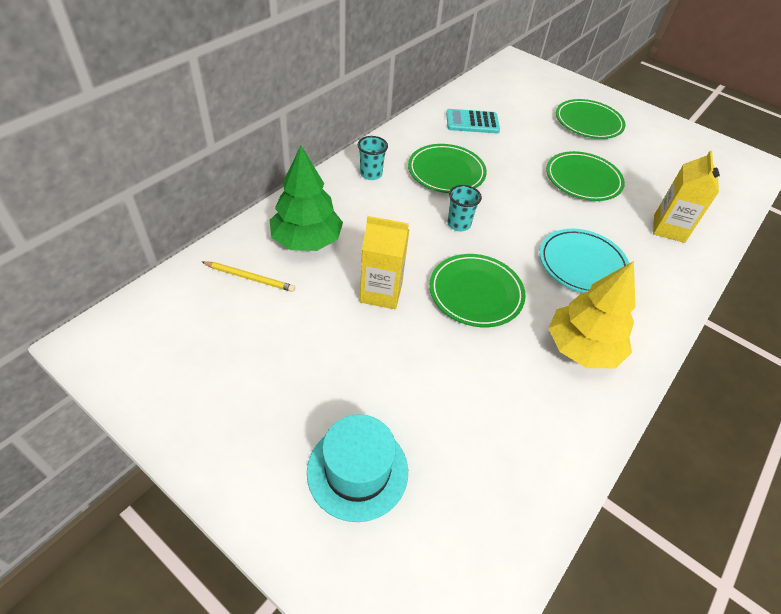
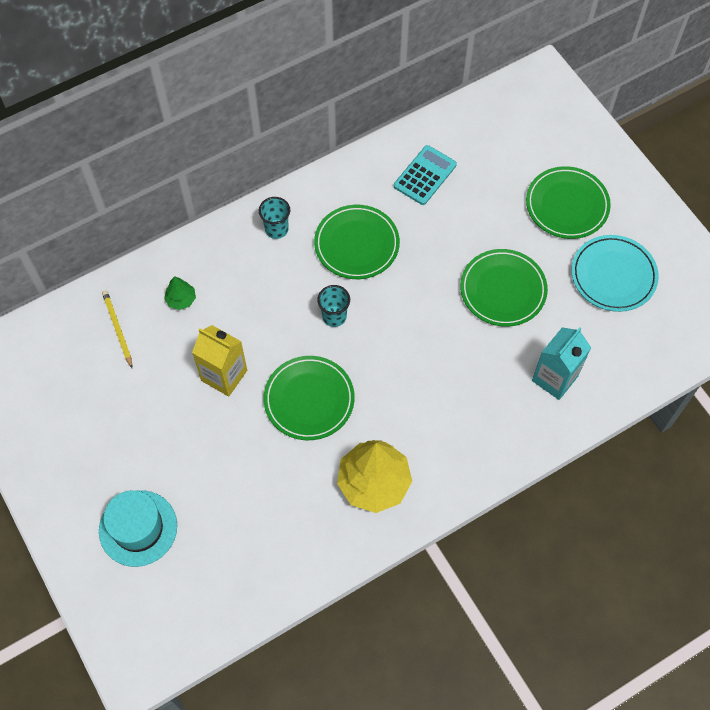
camera: 25 degrees right, 15 degrees up
yellow pencil [202,261,295,292] -> yellow pencil turned 150 degrees counterclockwise [102,290,132,368]
green tree [270,146,343,251] -> green tree [164,276,196,310], size x0.46
turquoise calculator [446,109,500,133] -> turquoise calculator turned 105 degrees clockwise [394,145,457,205]
turquoise plate [540,229,629,293] -> turquoise plate moved to [571,235,659,312]
yellow carton [653,150,720,243] -> turquoise carton [532,327,591,400]

